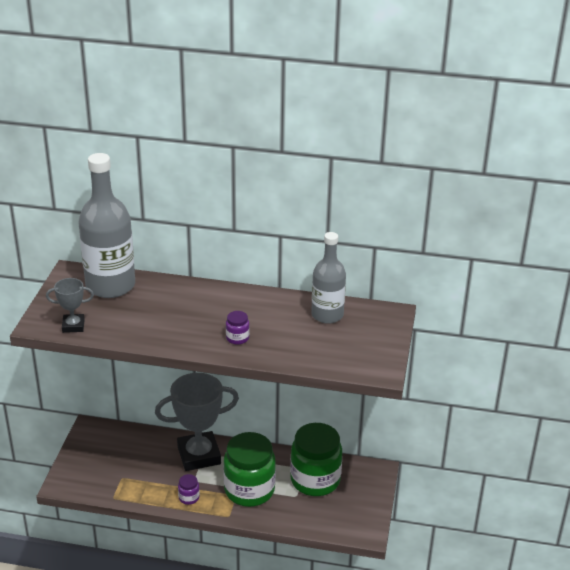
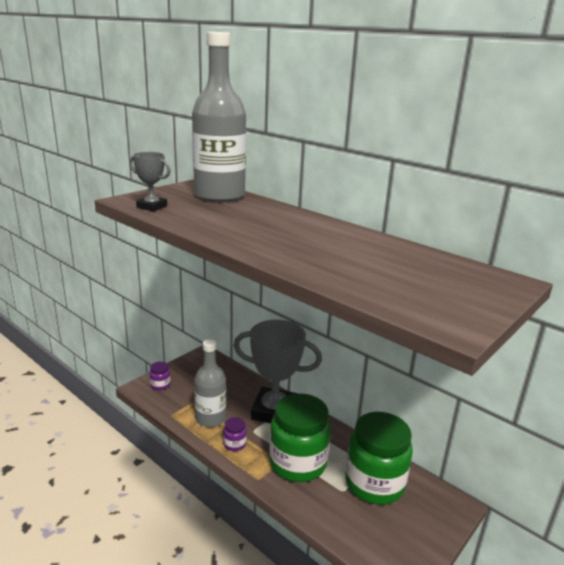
camera: 30 degrees right, 10 degrees down
purple jar [226,311,250,345] -> purple jar moved to [149,362,171,390]
grey bottle [311,232,346,324] -> grey bottle moved to [194,339,226,427]

